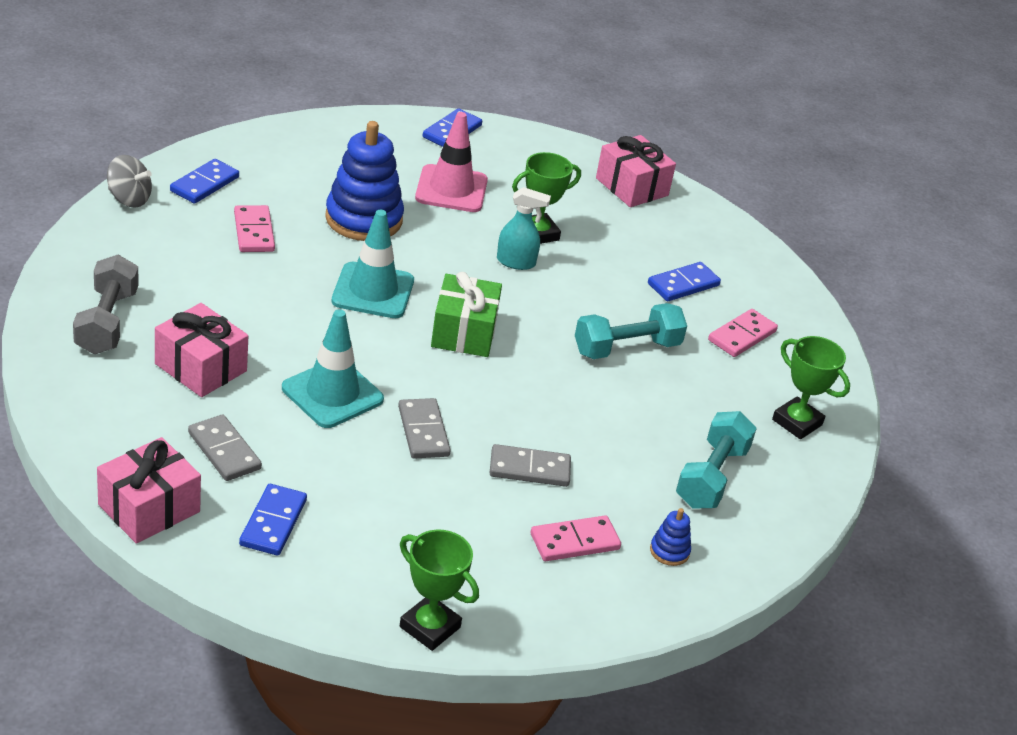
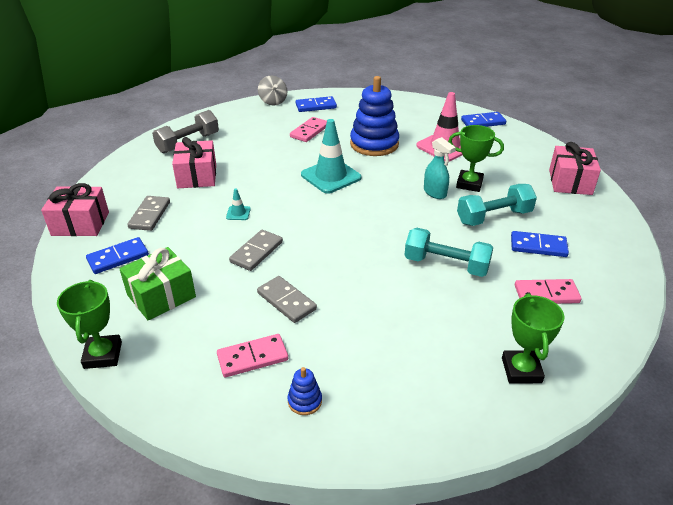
camera: 50 degrees right, 0 degrees up
turquoise traffic cone [282,309,384,428] -> turquoise traffic cone [226,188,251,220], size x0.43
green gift [431,272,502,357] -> green gift moved to [119,247,196,320]
pink domino [531,515,621,561] -> pink domino turned 45 degrees counterclockwise [217,334,288,377]
turquoise dumbbell [676,411,757,509] -> turquoise dumbbell moved to [457,184,537,226]

